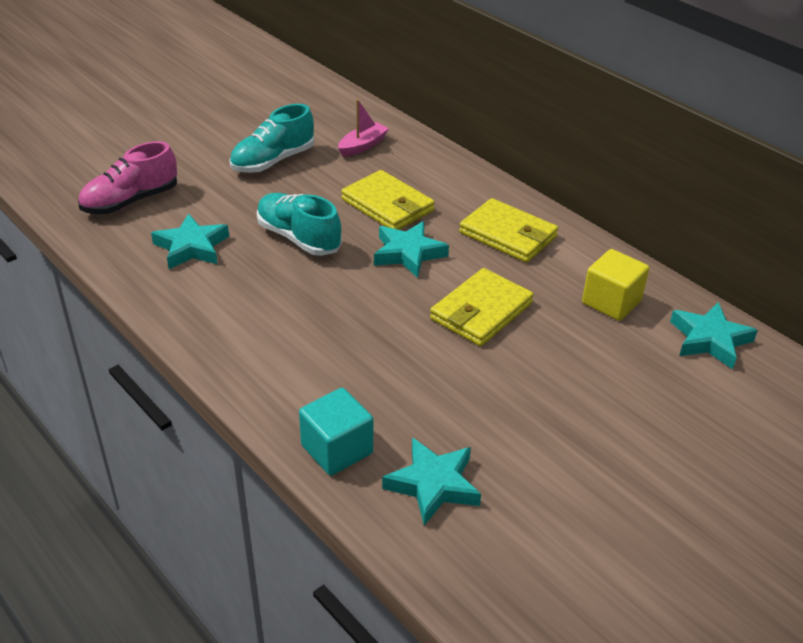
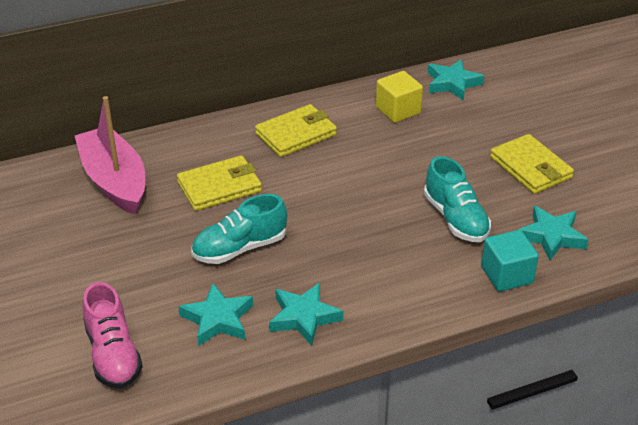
camera: 70 degrees left, 0 degrees up
turquoise shoe [229,104,314,173] -> turquoise shoe moved to [424,156,491,242]
pink boat [338,99,389,157] -> pink boat [75,96,145,215], size x2.06
turquoise star [374,221,449,278] -> turquoise star moved to [269,283,343,346]
yellow wallet [430,268,534,346] -> yellow wallet moved to [490,134,574,194]

